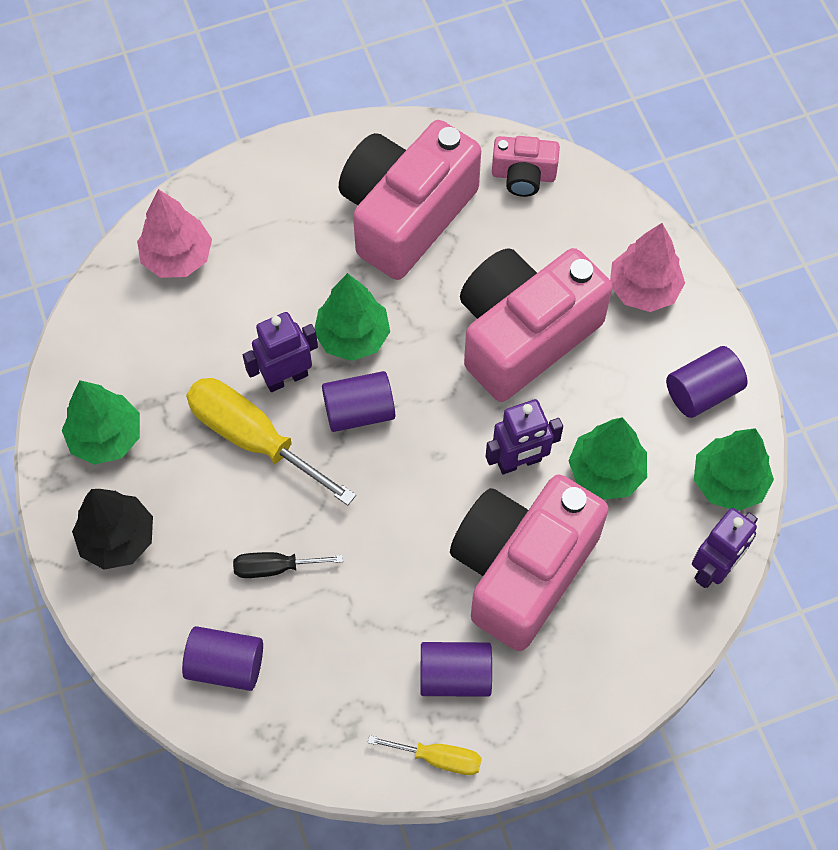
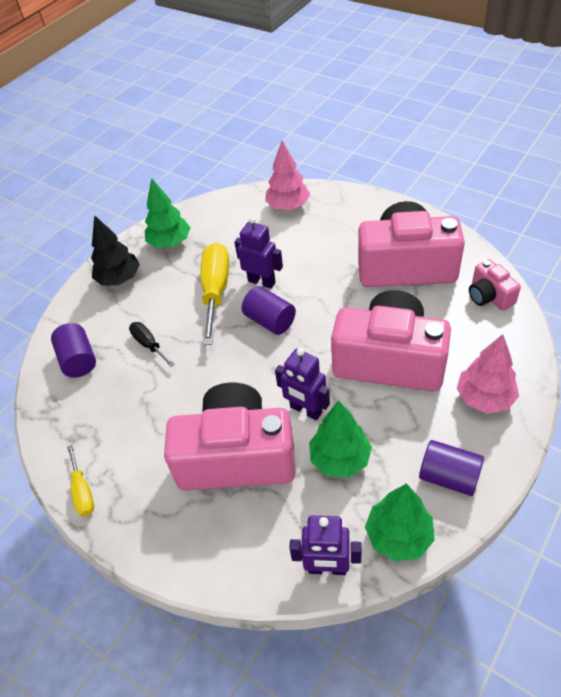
camera: 60 degrees right, 15 degrees down
green tree [314,273,390,361] -> none
purple cylinder [420,642,492,697] -> none

